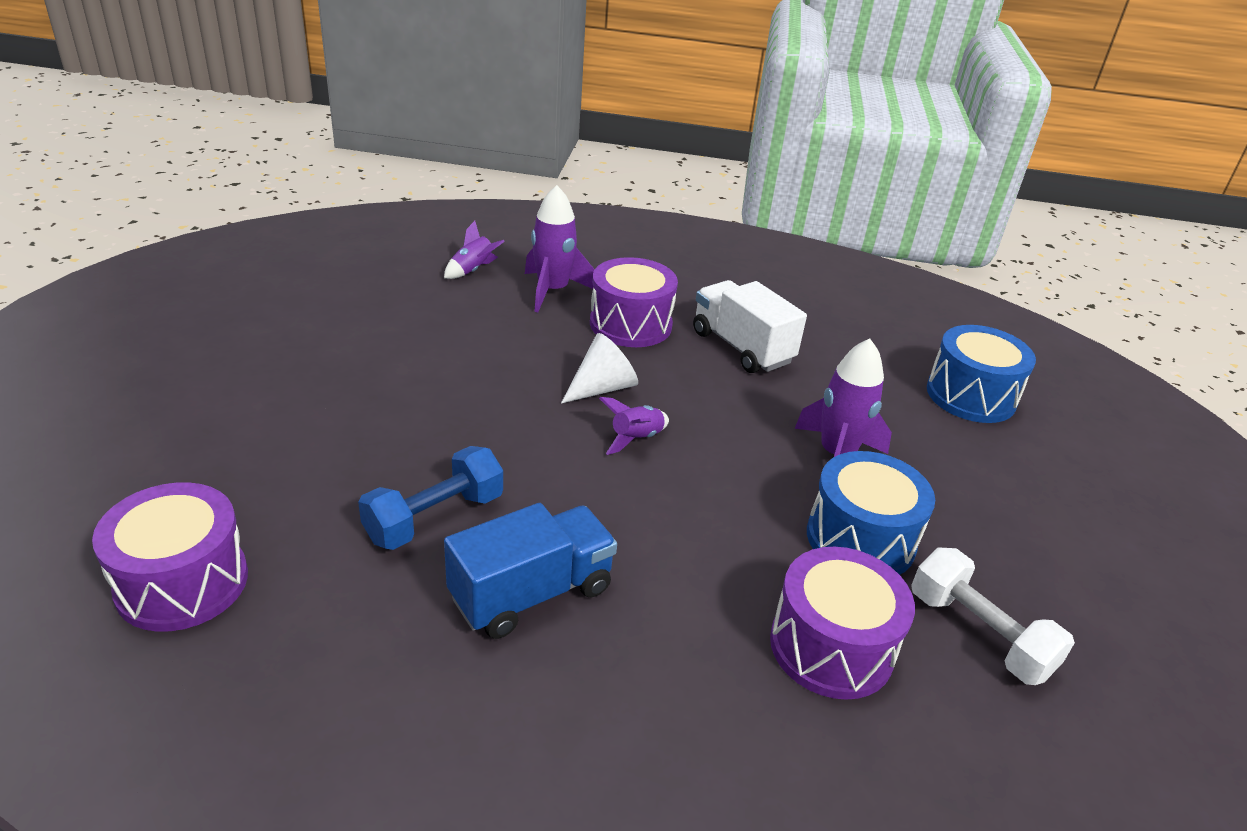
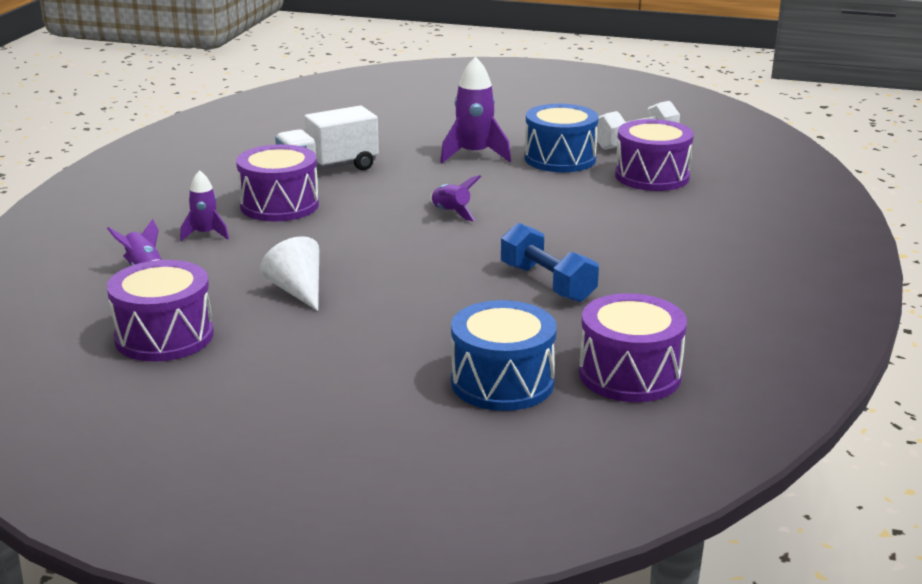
camera: 80 degrees left, 10 degrees down
blue truck [444,503,617,639] -> none
purple rocket [525,185,594,313] -> purple rocket [180,170,229,241], size x0.59
white cone [561,333,638,404] -> white cone moved to [260,236,319,311]
blue drum [927,325,1036,423] -> blue drum moved to [451,300,557,411]
none -> purple drum [107,260,214,362]

